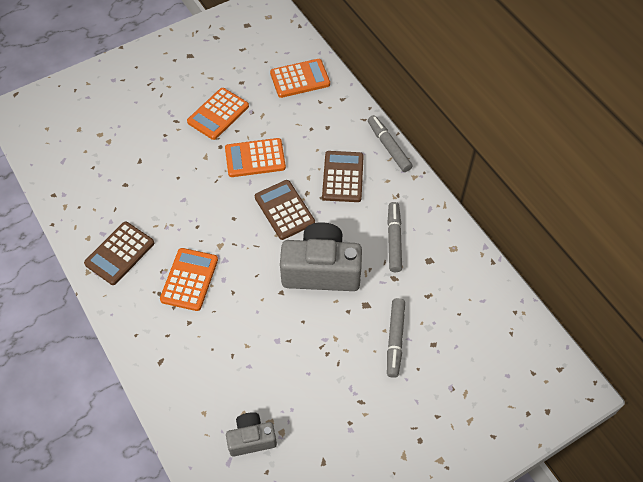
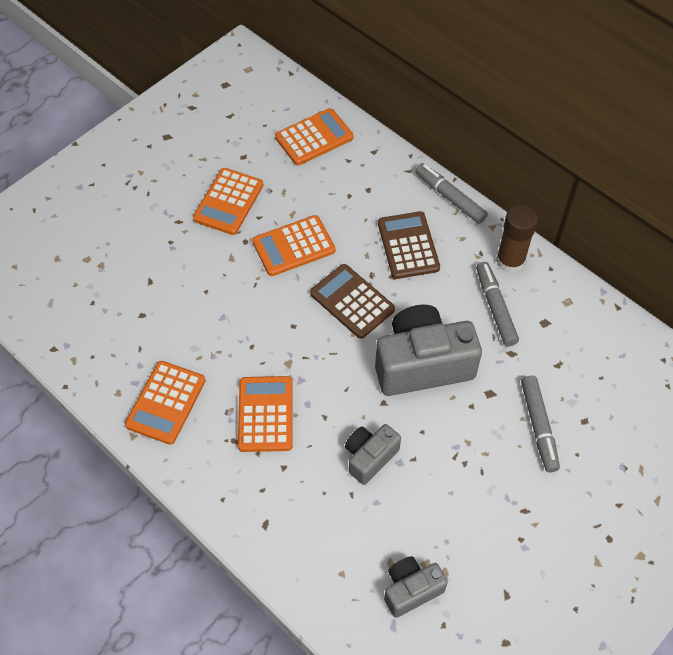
camera: 15 degrees left, 0 degrees up
brown calculator [84,222,154,285] -> orange calculator [125,361,205,445]
none -> grey camera [345,424,401,485]
none -> brown glue stick [496,205,538,273]

